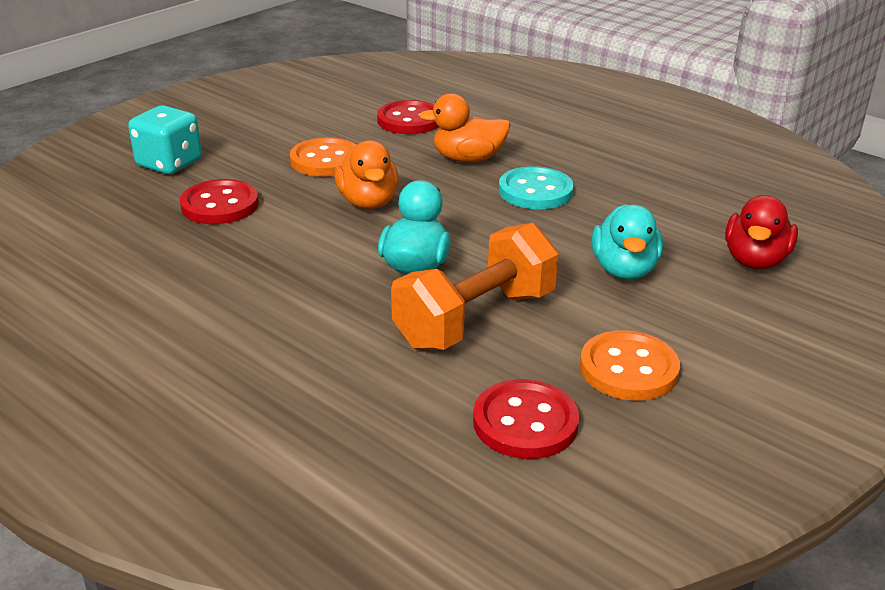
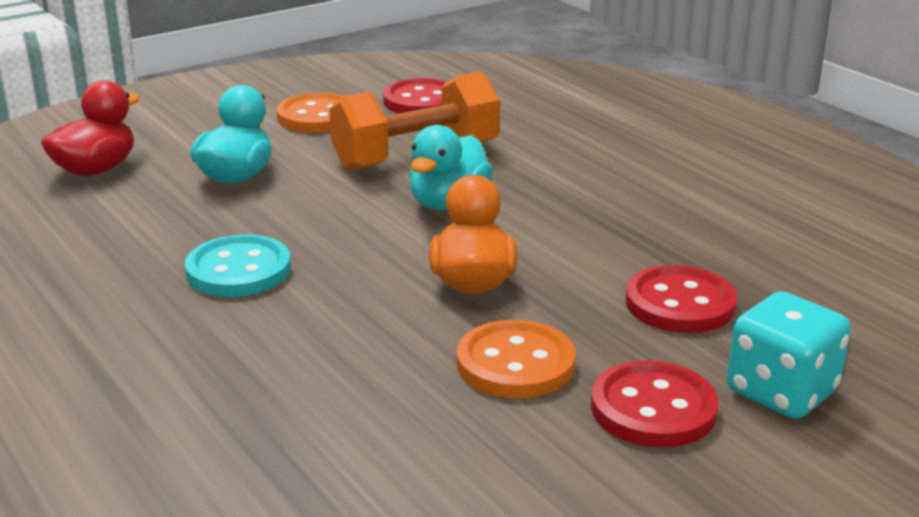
camera: 165 degrees left, 5 degrees down
red button [377,100,439,134] -> red button moved to [591,360,718,447]
orange duck [419,93,511,163] -> none

